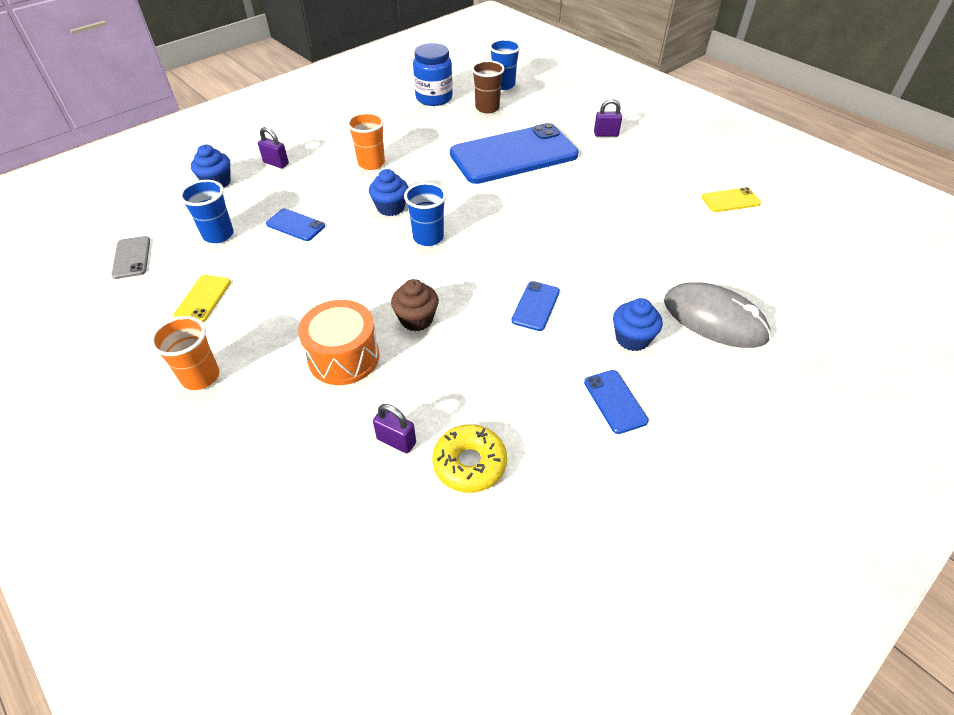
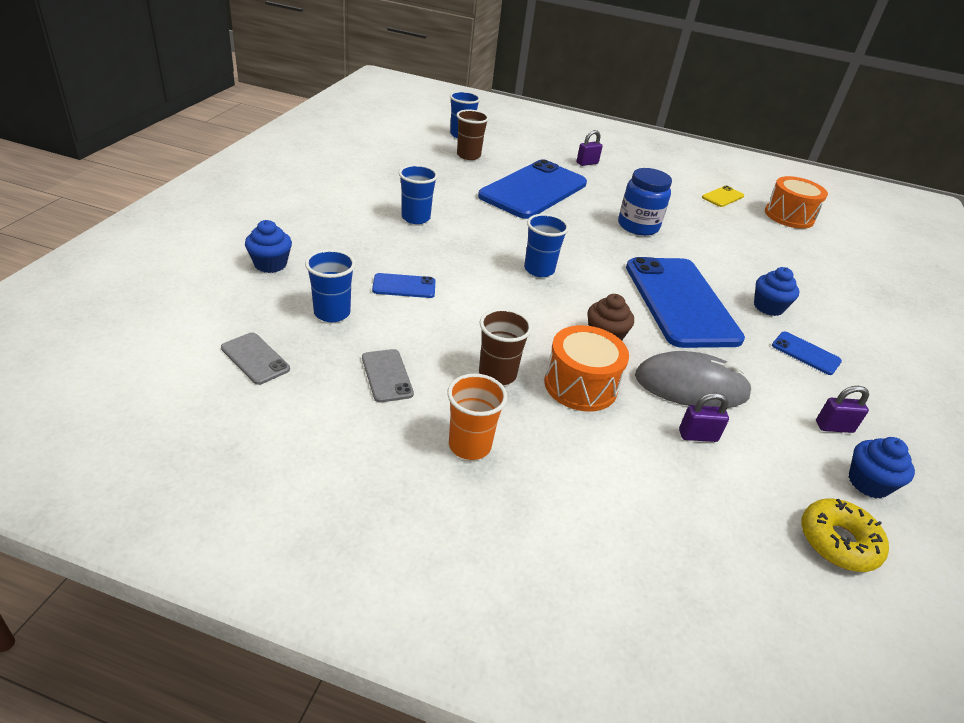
camera: 35 degrees left, 10 degrees down
yellow phone [174,275,231,322] -> grey phone [362,349,414,403]
purple padlock [258,127,289,168] -> purple padlock moved to [816,386,869,433]
orange cup [347,112,385,170] -> blue cup [399,165,438,224]
blue cupcake [369,169,409,216] -> blue cupcake moved to [849,437,915,499]
blue jar [413,43,453,106] -> blue jar moved to [618,168,672,236]
yellow donut [432,424,507,493] -> yellow donut moved to [801,498,889,572]
blue phone [511,281,560,331] -> blue phone [626,257,745,348], size x2.44
grey mouse [664,282,771,348] -> grey mouse moved to [635,351,752,408]
none -> brown cup [479,308,532,385]
none -> orange drum [765,176,828,229]

